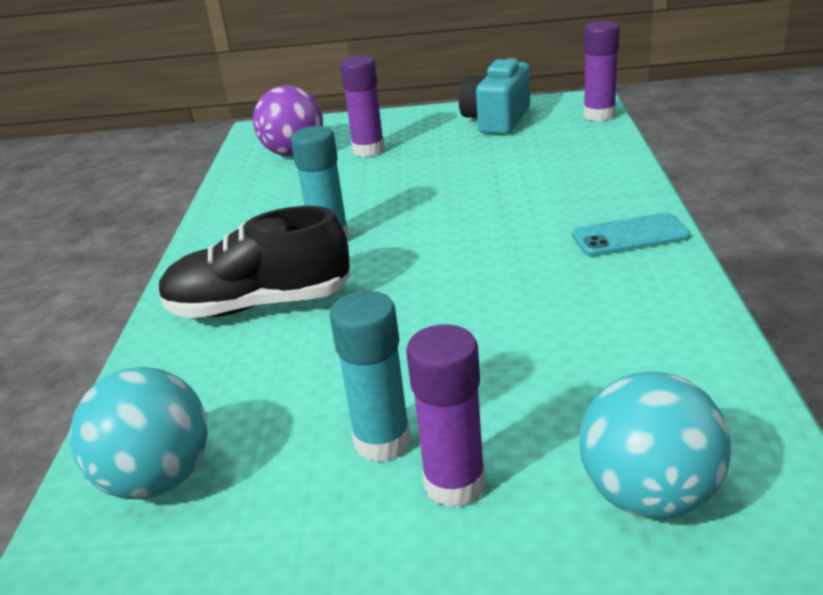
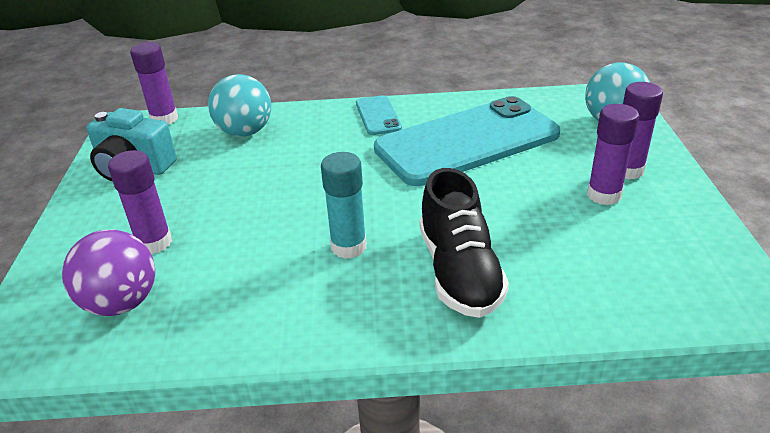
camera: 95 degrees left, 5 degrees up
turquoise ball [70,367,208,499] -> turquoise ball moved to [208,74,271,137]
turquoise glue stick [330,291,411,462] -> purple glue stick [587,104,639,205]
none -> turquoise phone [374,96,560,186]

